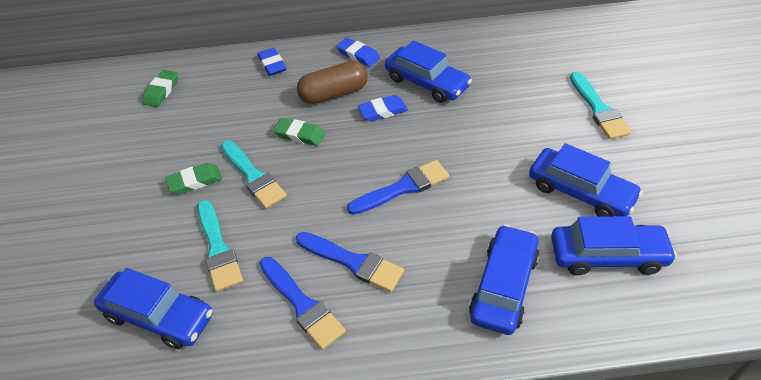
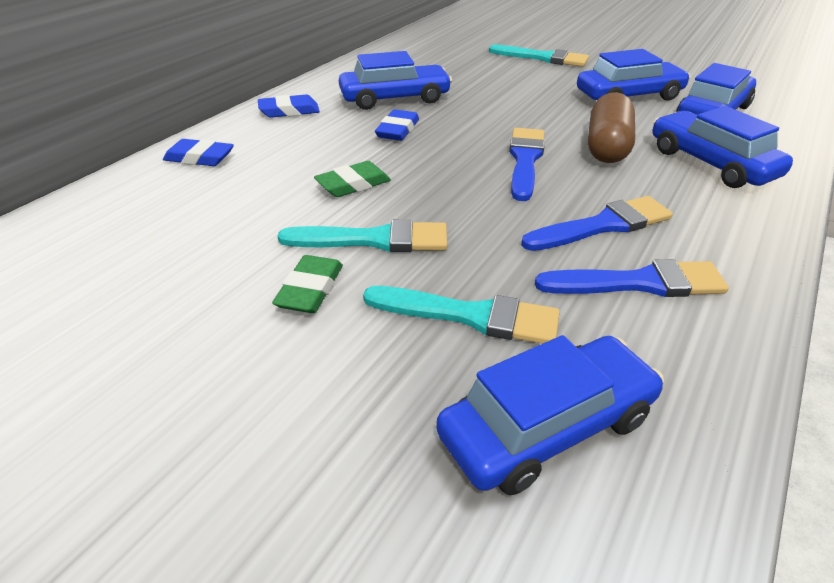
camera: 55 degrees left, 10 degrees down
green eraser [142,70,178,107] -> none
brown capsule [297,61,368,104] -> brown capsule moved to [588,92,635,163]

